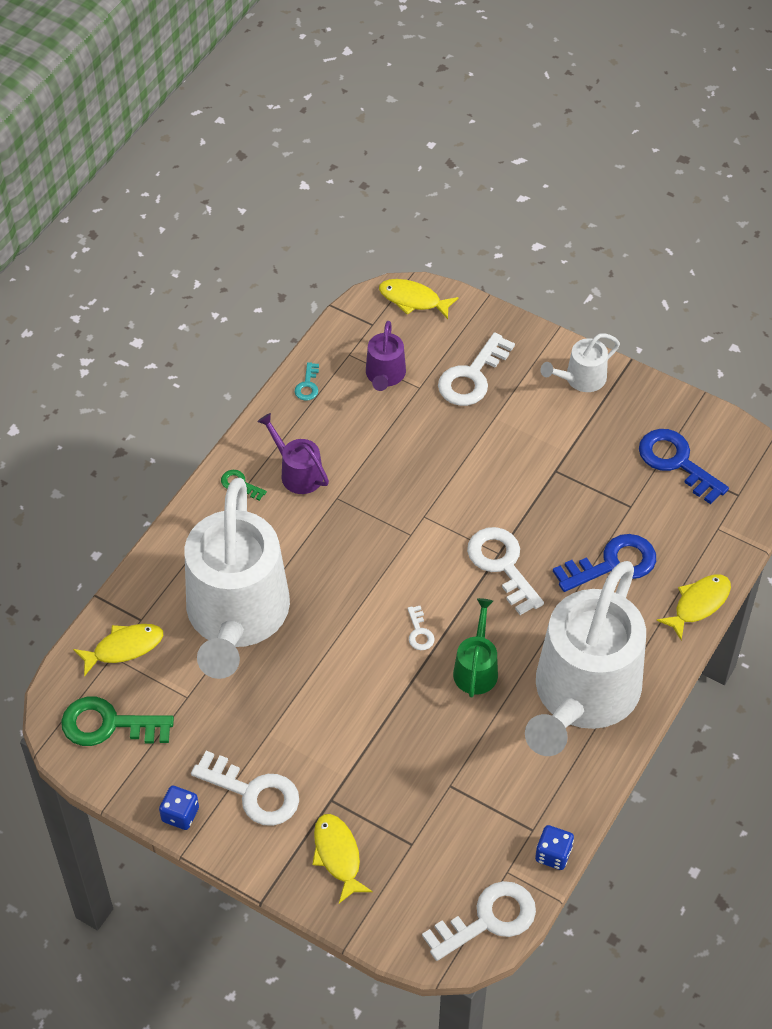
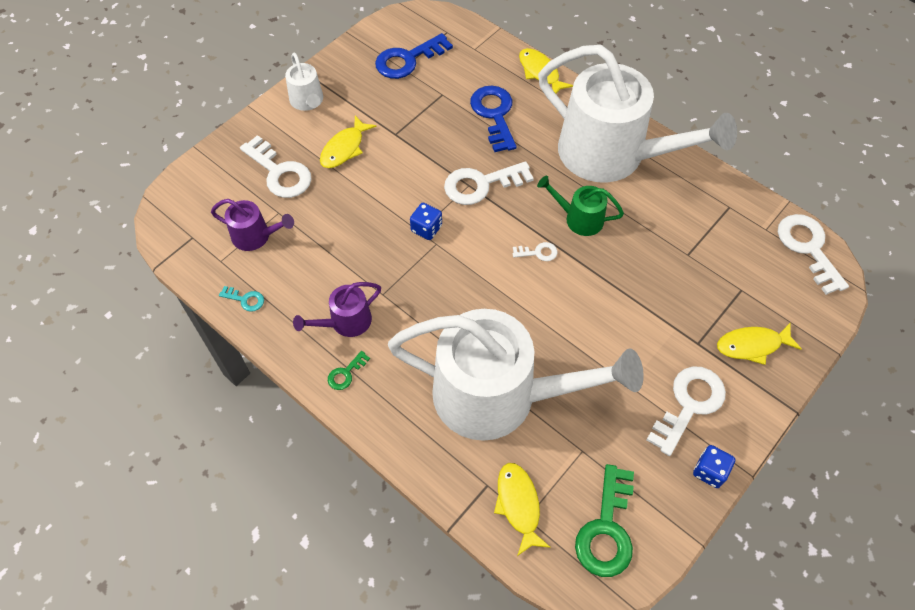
camera: 80 degrees left, 5 degrees up
yellow fish [379,279,458,319] -> yellow fish moved to [320,116,376,168]
blue dice [535,825,574,870] -> blue dice moved to [410,203,442,240]

